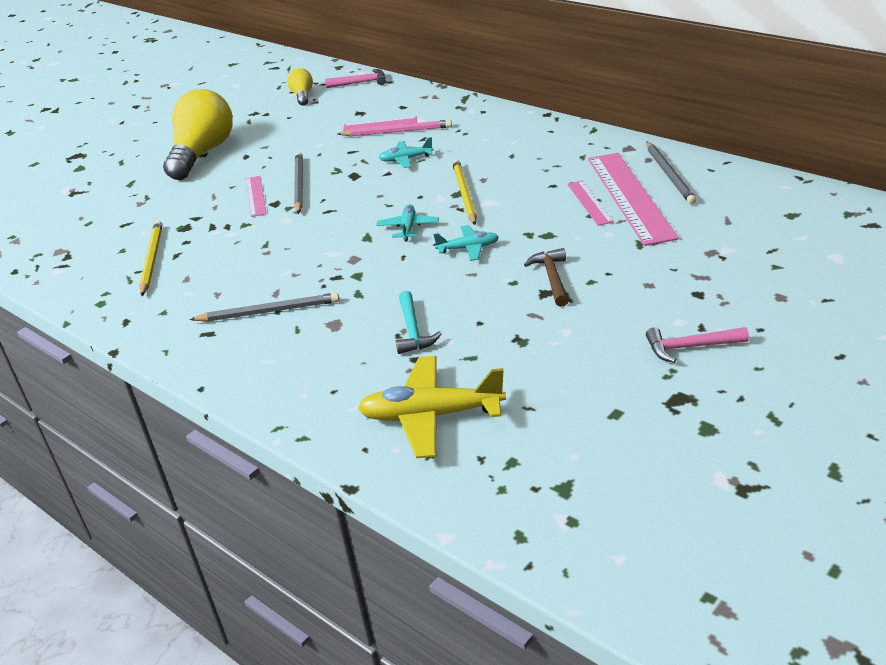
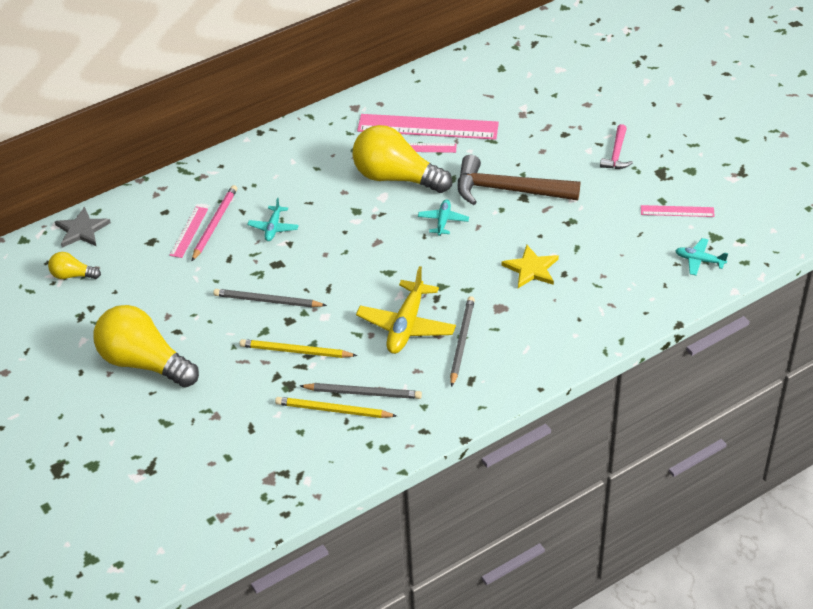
camera: 75 degrees left, 10 degrees up
pink ruler [246,176,267,217] -> pink ruler moved to [641,205,715,217]
pink hammer [325,69,386,88] -> grey star [55,207,111,248]
yellow plane [358,356,506,458] -> yellow plane moved to [356,266,456,354]
turquoise plane [376,204,439,241] -> turquoise plane moved to [675,238,728,276]
turquoise hammer [396,291,442,354] -> yellow star [502,245,559,288]
yellow pencil [452,160,477,225] -> yellow pencil moved to [240,339,358,358]
brown hammer [524,248,569,307] -> brown hammer [458,155,580,205], size x1.95
grey pencil [646,141,697,204] -> grey pencil moved to [300,383,422,399]
none -> yellow light bulb [353,125,452,193]

